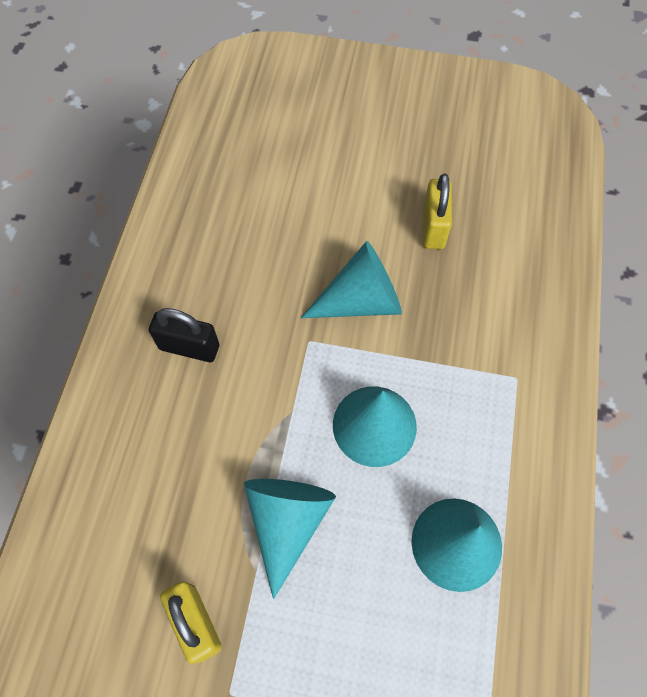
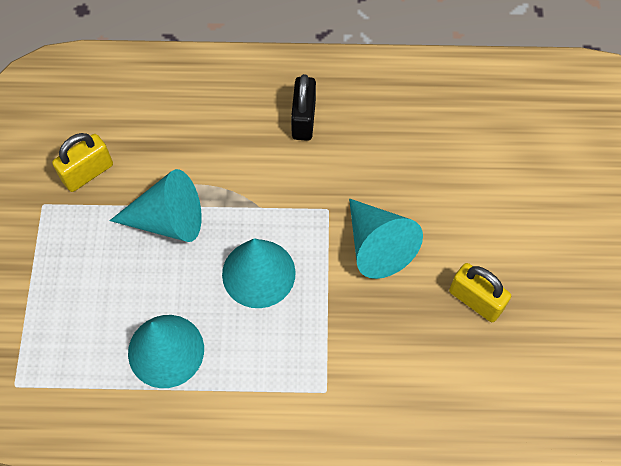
camera: 80 degrees right, 0 degrees up
yellow padlock [423,174,452,249] -> yellow padlock turned 45 degrees clockwise [449,263,511,322]

